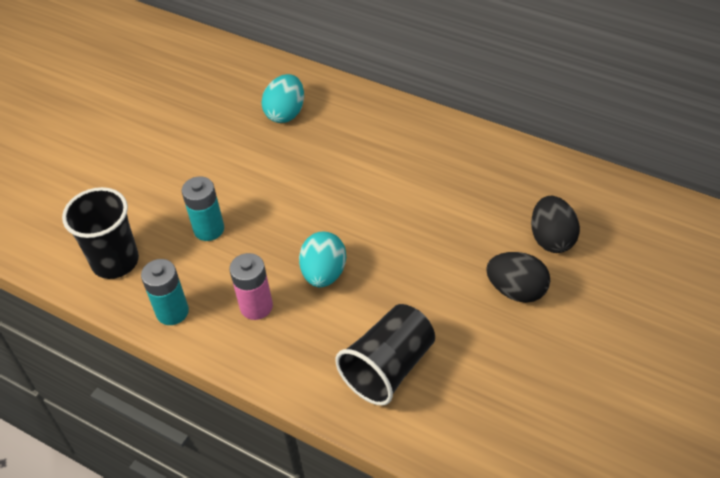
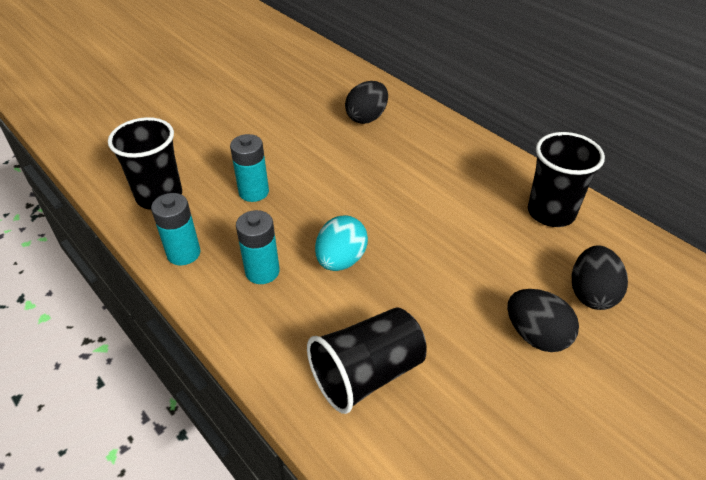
camera: 15 degrees right, 5 degrees down
pink battery [230,253,273,320] -> turquoise battery [236,210,280,284]
turquoise egg [261,74,304,123] -> black egg [345,81,388,124]
none -> black cup [528,132,605,227]

